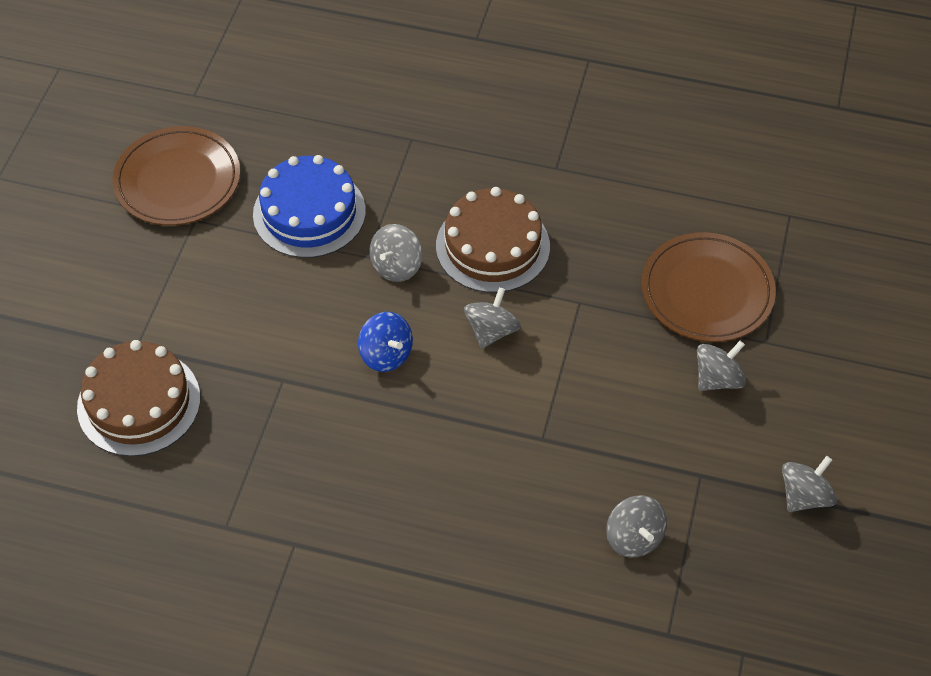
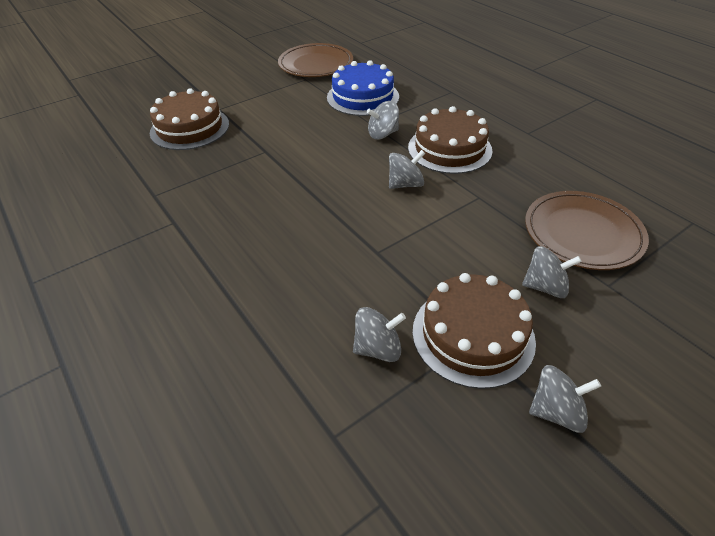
camera: 40 degrees right, 10 degrees down
blue spinning top [358,312,413,372] -> none
grey spinning top [606,495,667,558] -> grey spinning top turned 120 degrees counterclockwise [353,307,406,362]
none -> brown cake [412,273,536,389]

